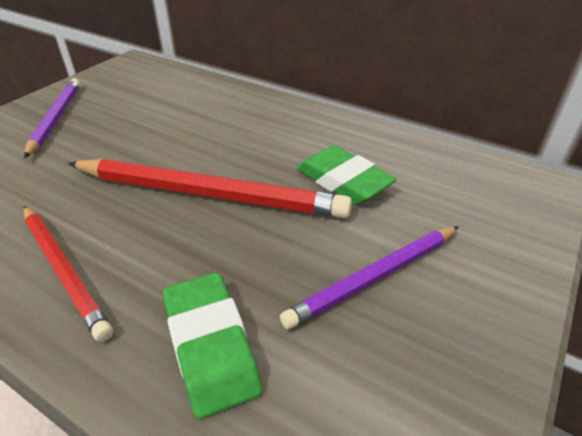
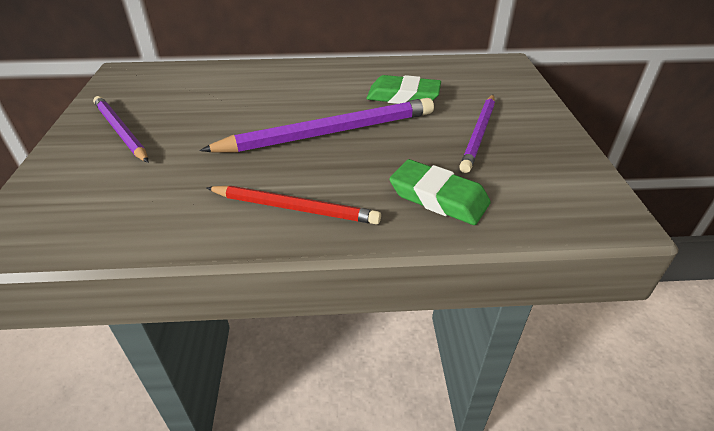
camera: 35 degrees left, 0 degrees up
red pencil [68,159,352,218] -> purple pencil [199,98,434,152]

